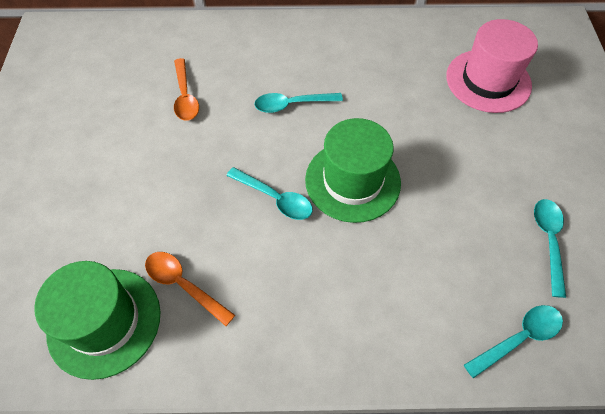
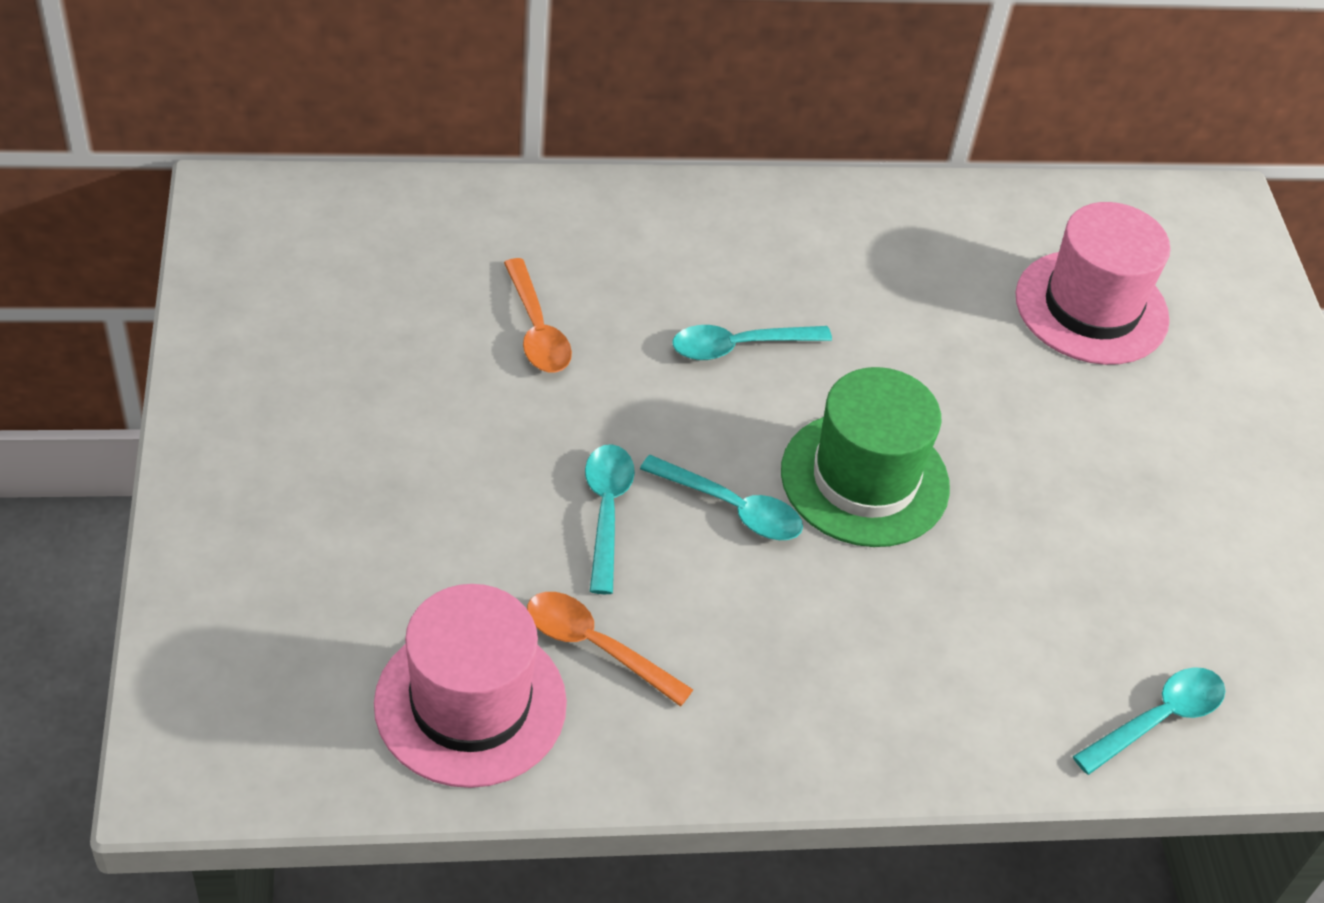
camera: 10 degrees left, 10 degrees down
green hat [34,261,160,380] -> pink hat [374,584,567,788]
turquoise spoon [534,199,566,298] -> turquoise spoon moved to [585,444,635,594]

